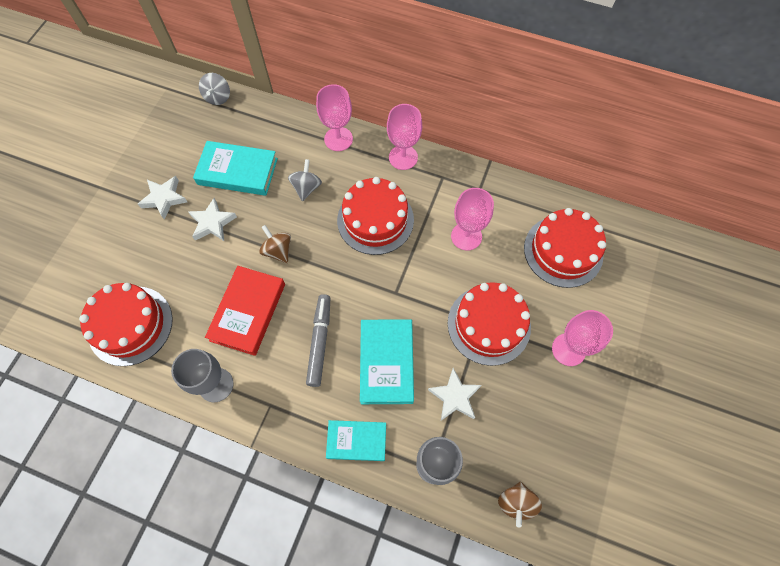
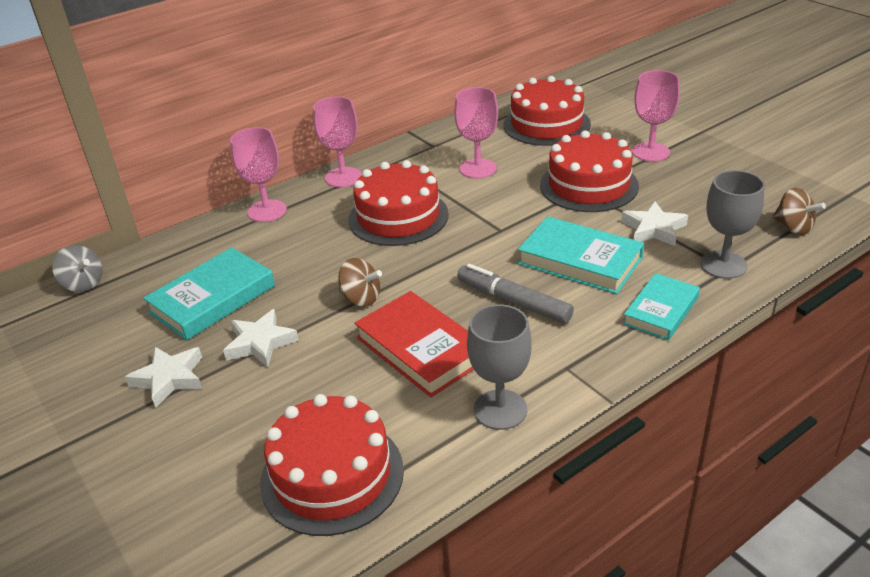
camera: 55 degrees left, 30 degrees down
brown spinning top [259,225,291,263] -> brown spinning top turned 150 degrees counterclockwise [338,258,382,307]
grey spinning top [288,159,322,201] -> none

